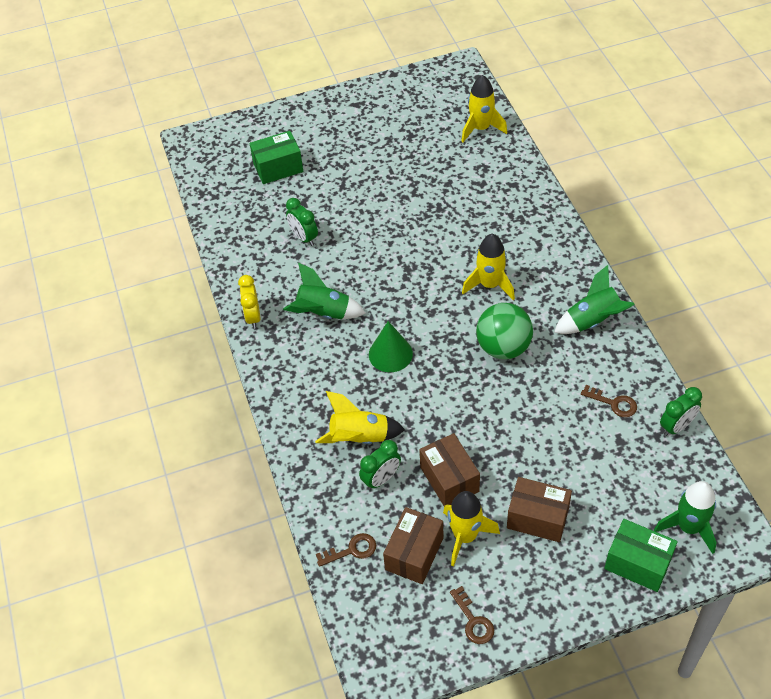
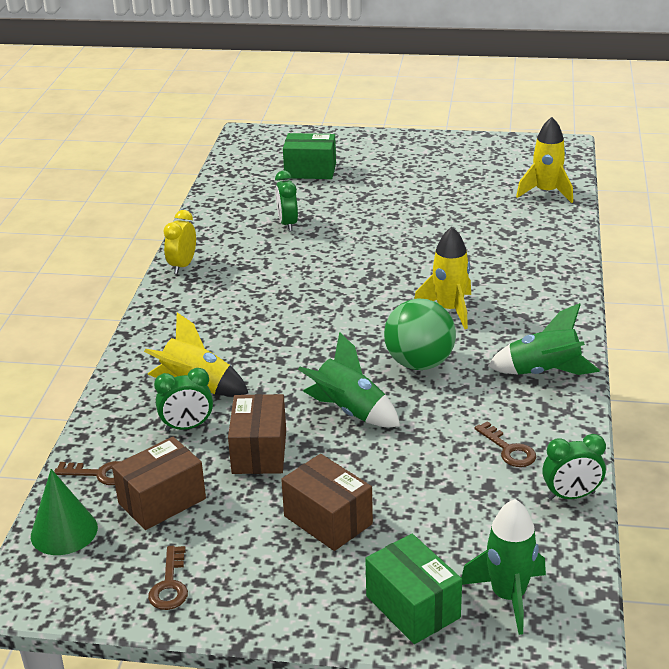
camera: 25 degrees right, 20 degrees down
green rocket [283,263,366,319] -> green rocket moved to [298,332,400,427]
green cone [369,321,413,372] -> green cone moved to [31,469,98,555]
yellow rocket [443,491,500,567] -> none

